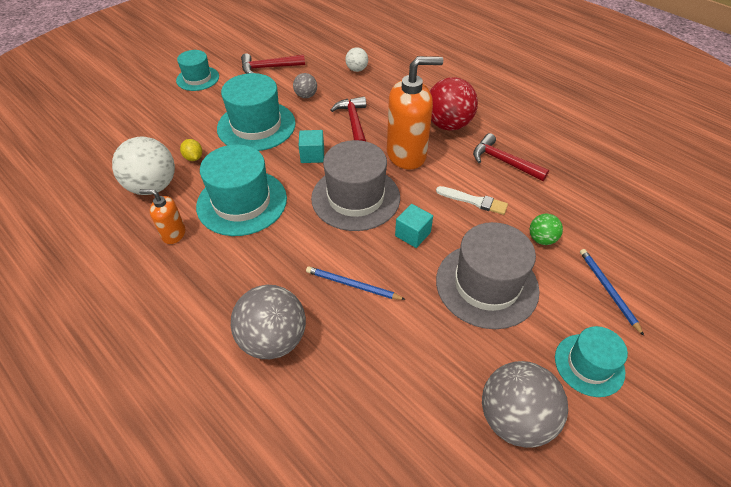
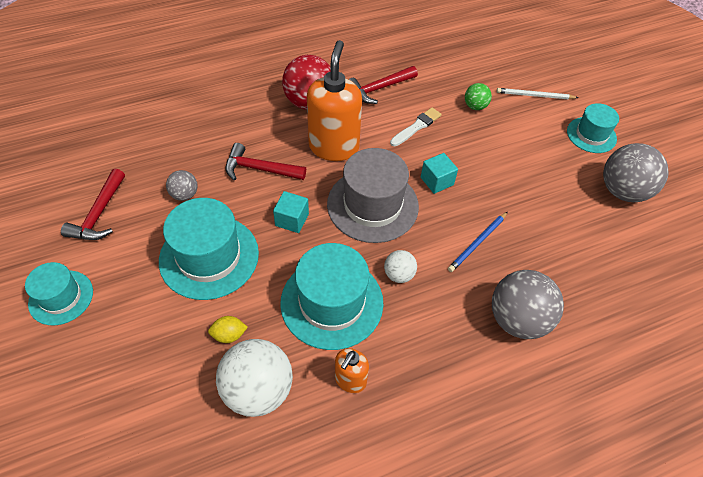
camera: 70 degrees left, 5 degrees up
white ball [345,47,368,72] -> white ball moved to [384,250,417,283]
grey hat [436,222,540,329] -> none
blue pencil [580,249,644,336] -> white pencil [497,88,578,99]

